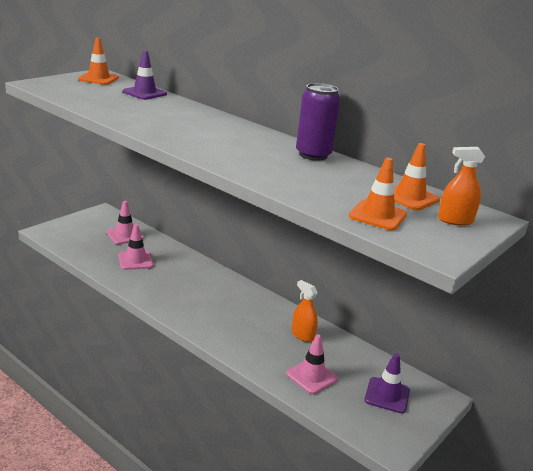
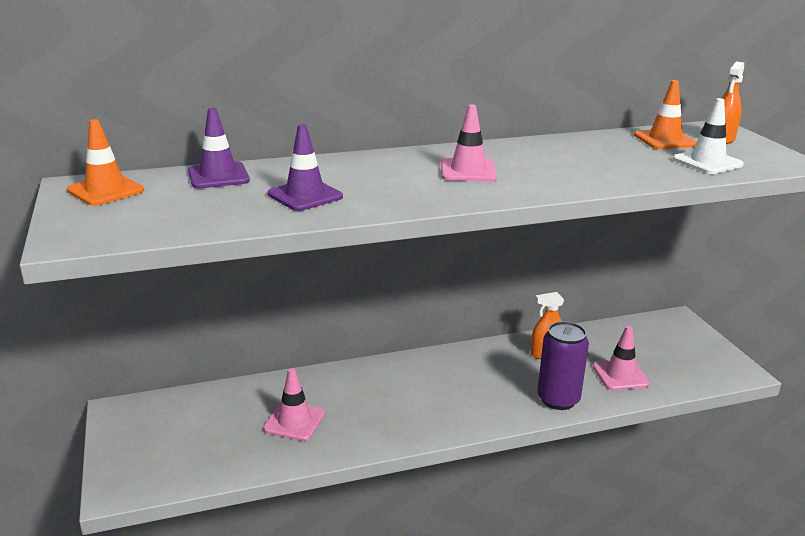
camera: 55 degrees left, 0 degrees up
pink traffic cone [107,201,144,244] -> pink traffic cone moved to [441,105,497,182]
purple can [296,83,340,161] -> purple can moved to [537,321,589,410]
orange traffic cone [349,158,407,230] -> white traffic cone [673,98,744,174]
purple traffic cone [364,353,410,413] -> purple traffic cone moved to [268,124,343,211]

